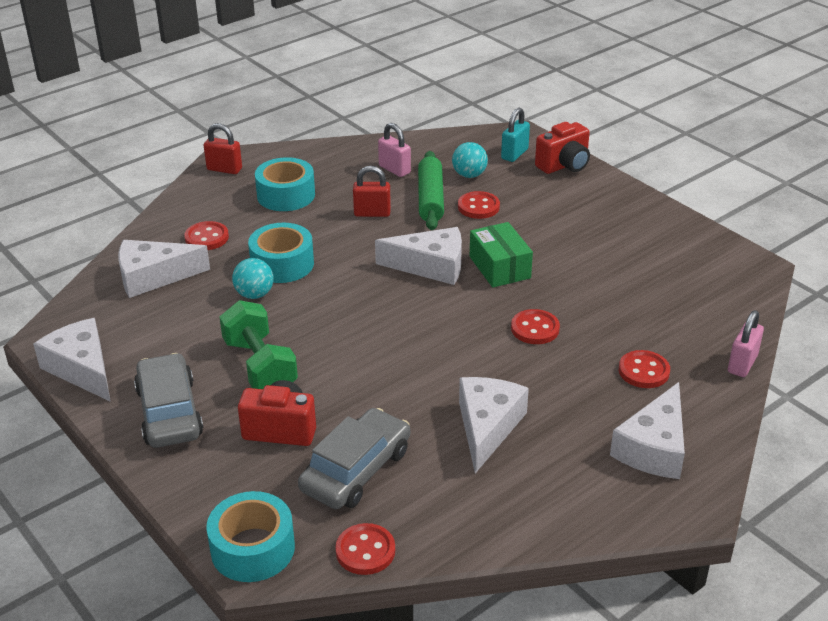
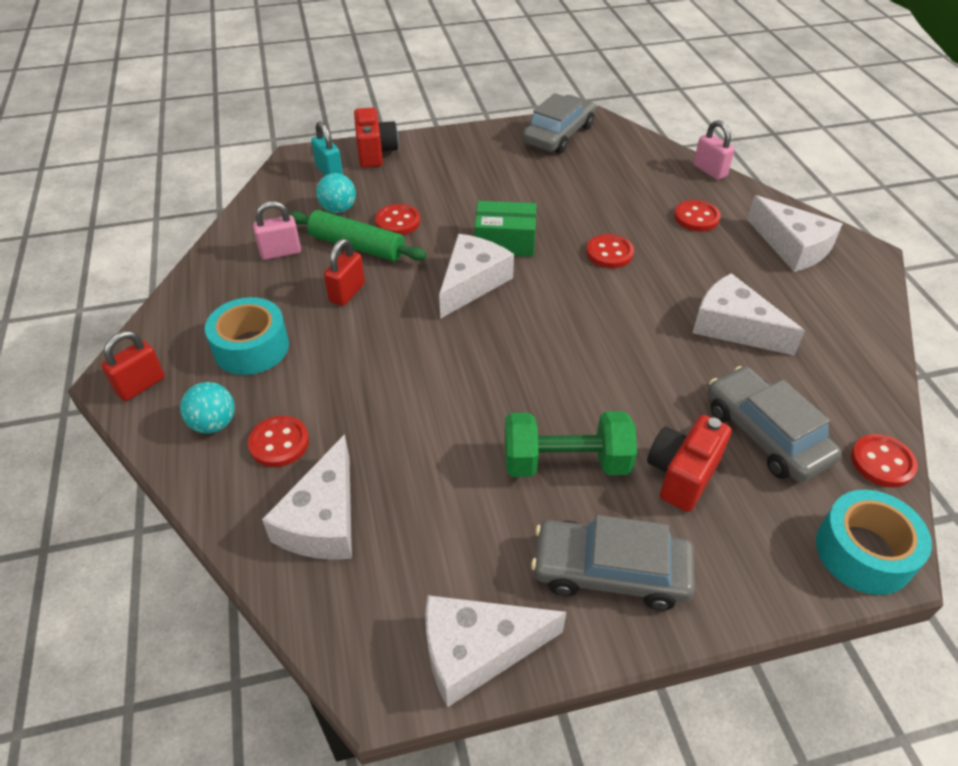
camera: 65 degrees left, 10 degrees up
turquoise ball [232,258,274,299] -> turquoise ball moved to [180,382,235,433]
turquoise tape [248,223,314,283] -> none
none -> grey car [522,93,596,154]

